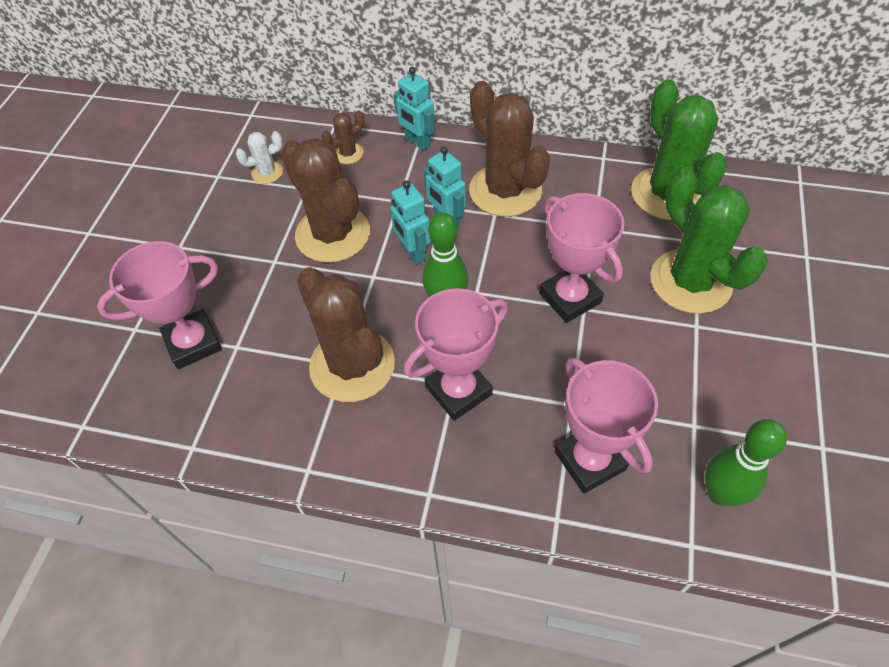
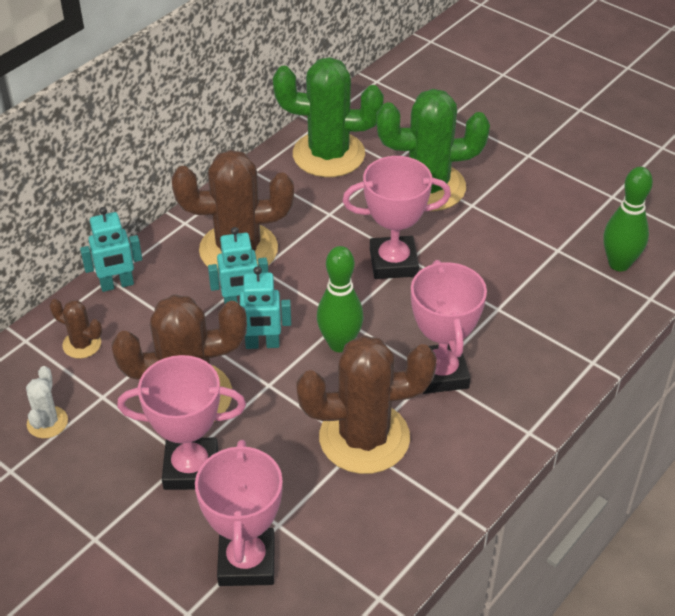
camera: 65 degrees left, 10 degrees down
brown cactus [322,110,365,164] -> brown cactus turned 60 degrees counterclockwise [50,299,102,359]
pink trophy [555,358,658,494] -> pink trophy moved to [117,355,246,490]

